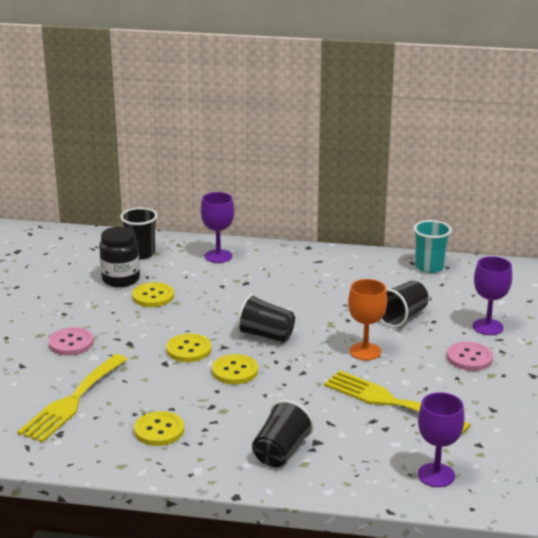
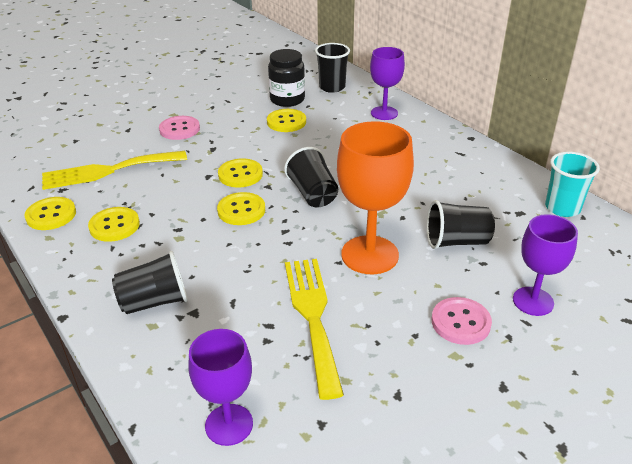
camera: 45 degrees right, 10 degrees up
orange goblet [348,279,387,360] -> orange goblet [337,121,414,274], size x1.56
none -> yellow button [25,197,76,230]

